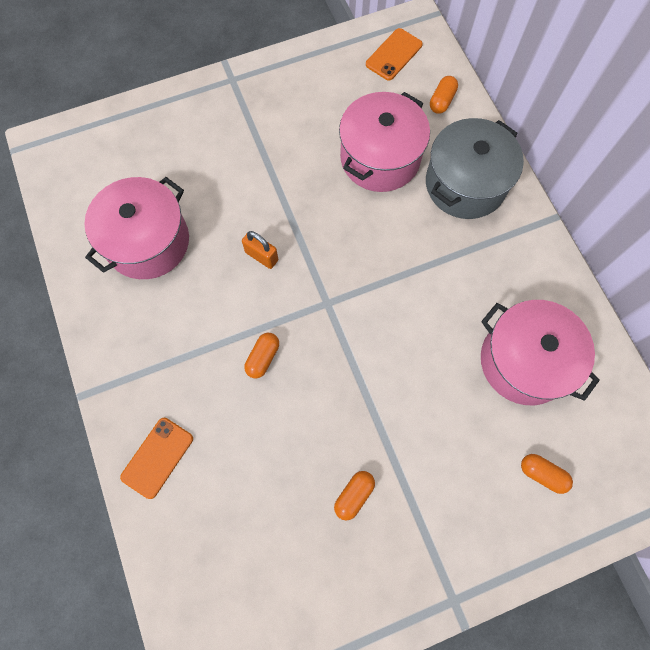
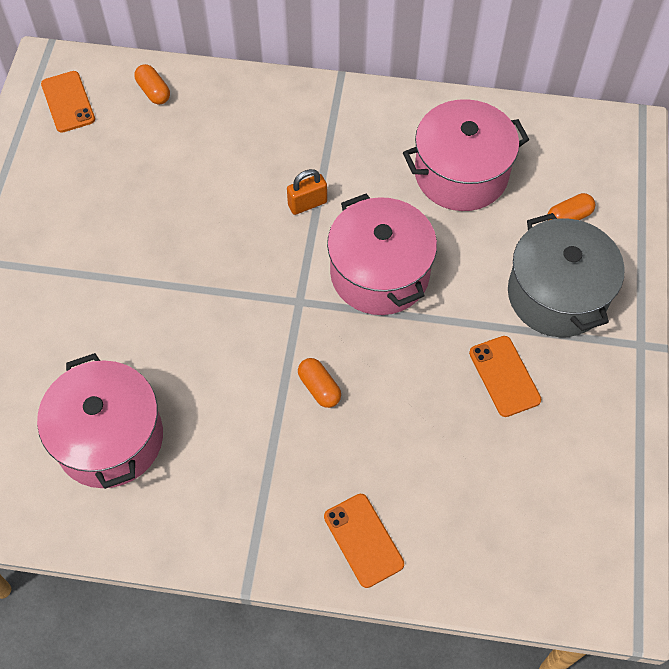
camera: 60 degrees left, 10 degrees down
orange padlock [242,231,278,269] -> orange padlock moved to [287,169,327,215]
orange capsule [334,471,375,521] -> orange phone [469,336,541,417]
pink pot [339,92,430,192] -> pink pot moved to [327,194,437,315]
grey pot [426,118,524,219] -> grey pot moved to [508,213,625,337]

